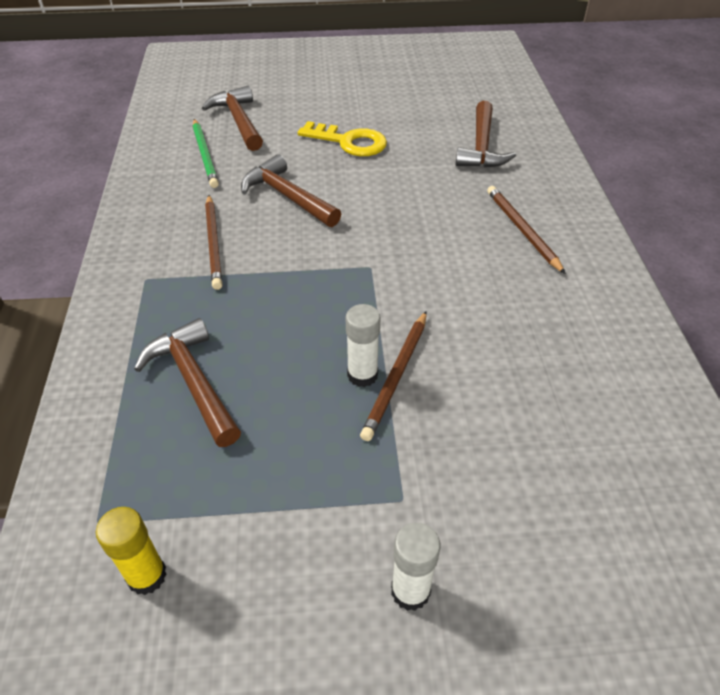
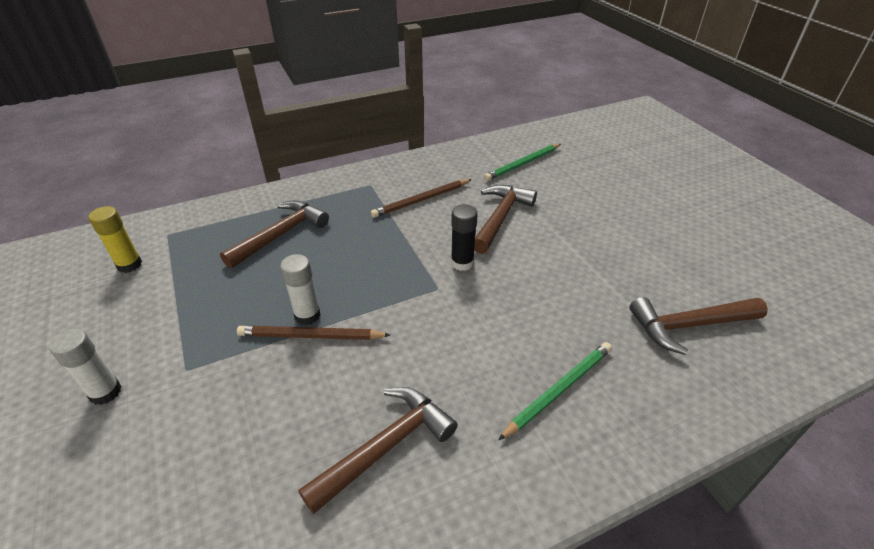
camera: 70 degrees right, 5 degrees down
brown hammer [202,86,263,151] -> brown hammer moved to [298,387,458,514]
yellow key [298,121,387,156] -> none
brown pencil [487,186,566,274] -> green pencil [498,342,612,440]
none -> black glue stick [451,204,478,271]

